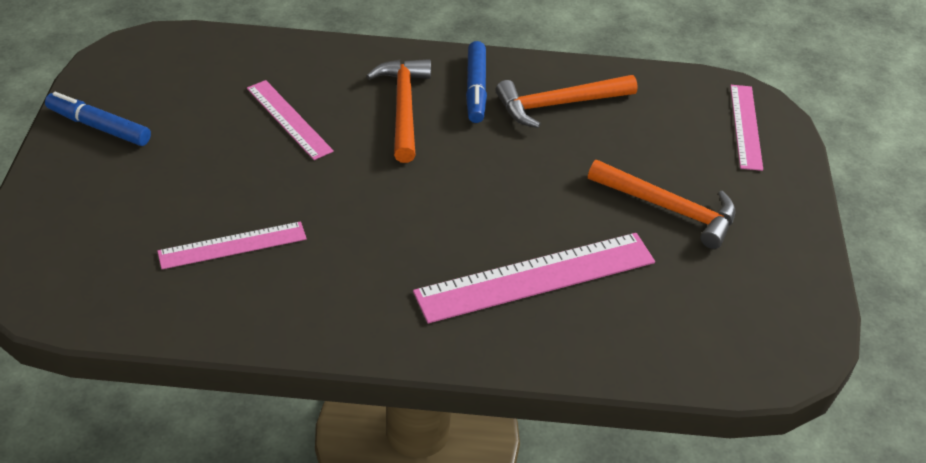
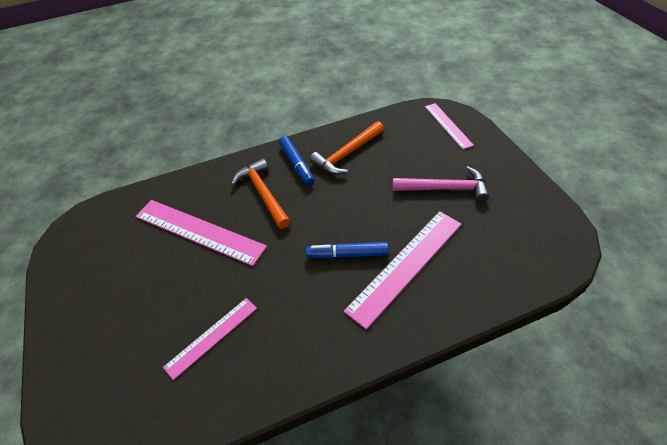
camera: 20 degrees left, 5 degrees up
blue marker [45,92,151,146] -> blue marker moved to [306,242,389,259]
pink ruler [247,80,334,160] -> pink ruler [135,200,267,266], size x1.69
orange hammer [588,160,735,249] -> pink hammer [393,166,489,202]

